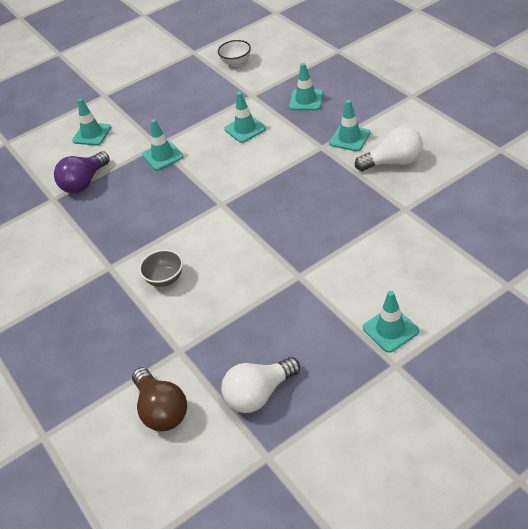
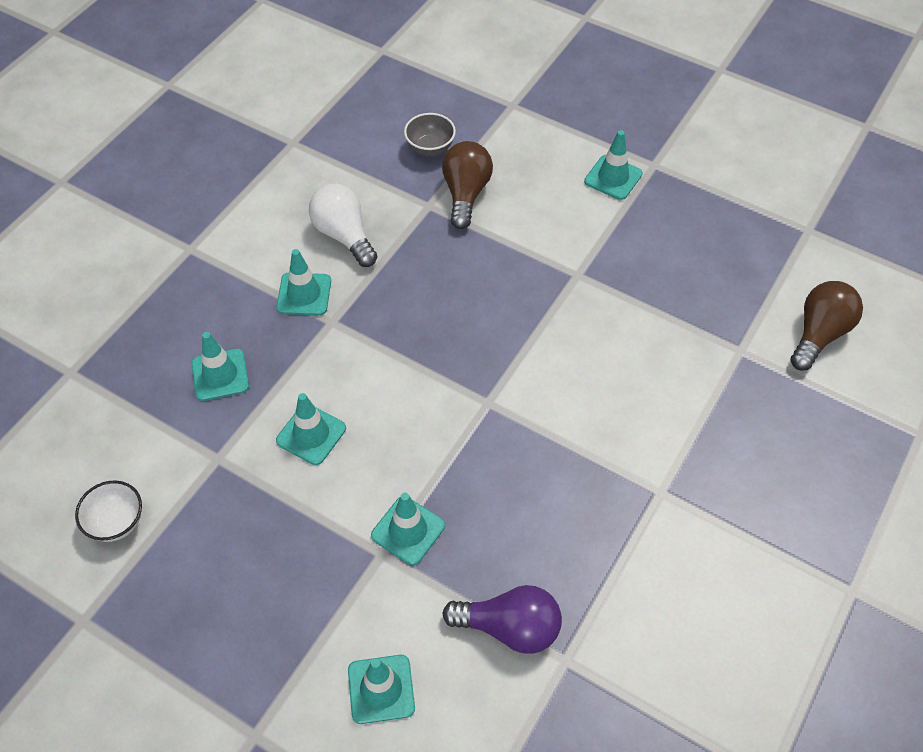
camera: 120 degrees left, 10 degrees up
grey bowl [139,249,183,287] -> grey bowl moved to [404,113,456,156]
white light bulb [221,357,300,413] -> none
none -> brown light bulb [442,141,493,229]

